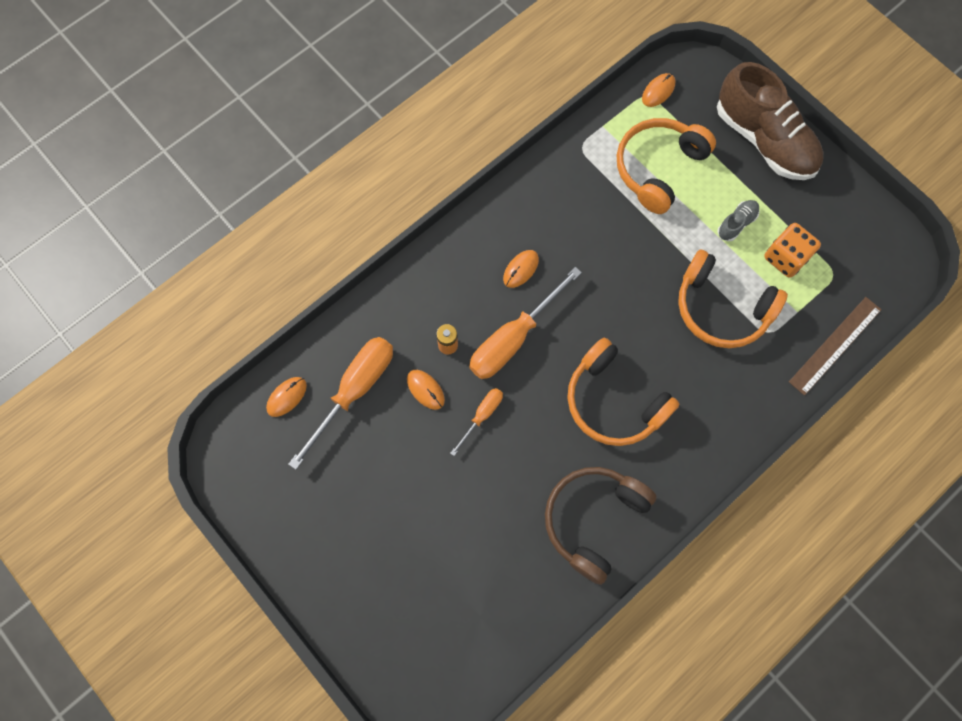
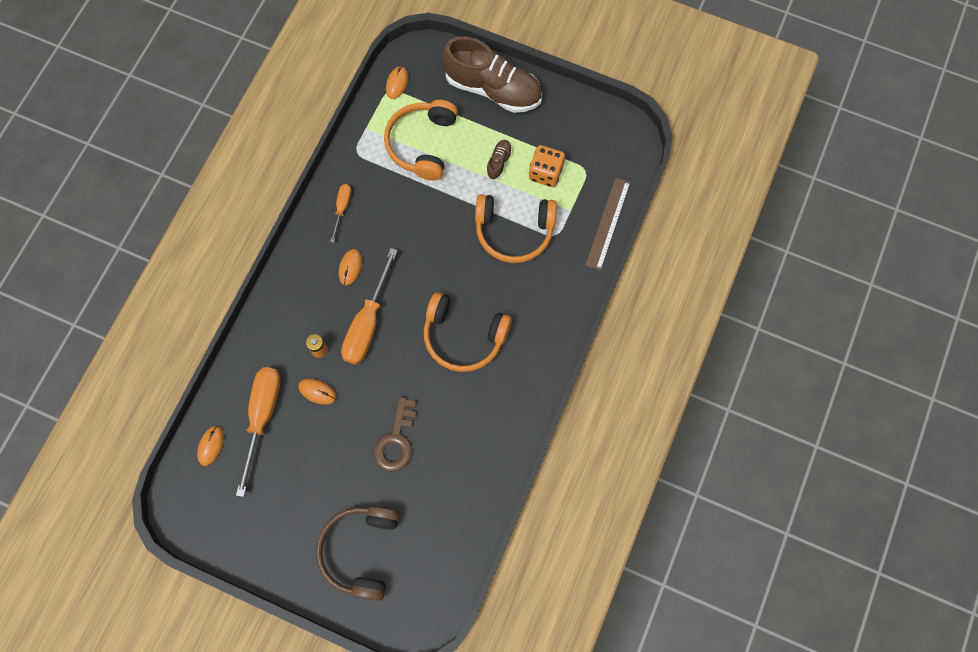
camera: 25 degrees left, 0 degrees up
orange screwdriver [450,388,503,456] -> orange screwdriver moved to [330,184,351,243]
brown headphones [545,467,657,585] -> brown headphones moved to [316,506,400,601]
grey shoe [718,200,760,241] -> brown shoe [486,140,512,180]
none -> brown key [373,397,416,471]

